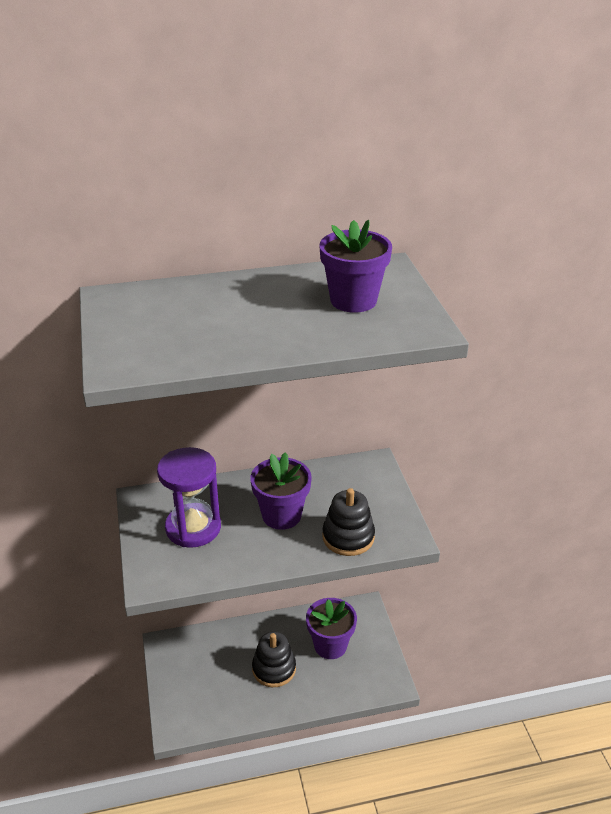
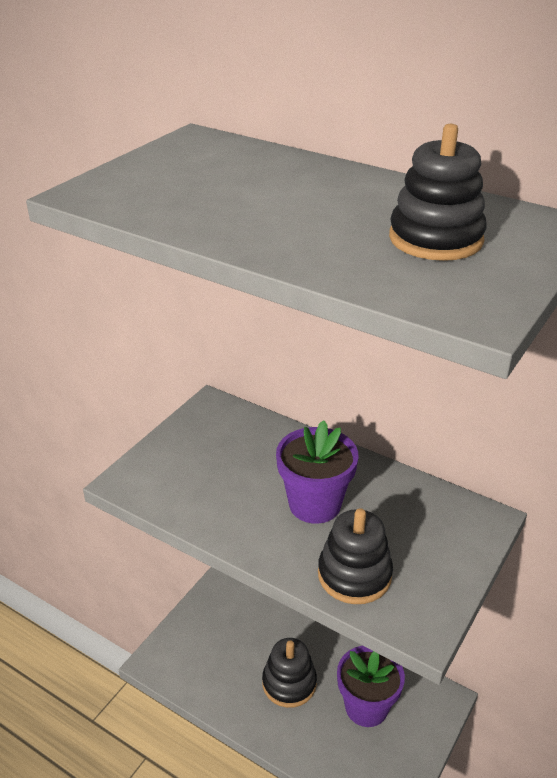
camera: 45 degrees right, 0 degrees up
purple hourglass [157,447,221,548] -> none
purple flower pot [319,220,392,313] -> black stacking toy [389,124,487,261]

